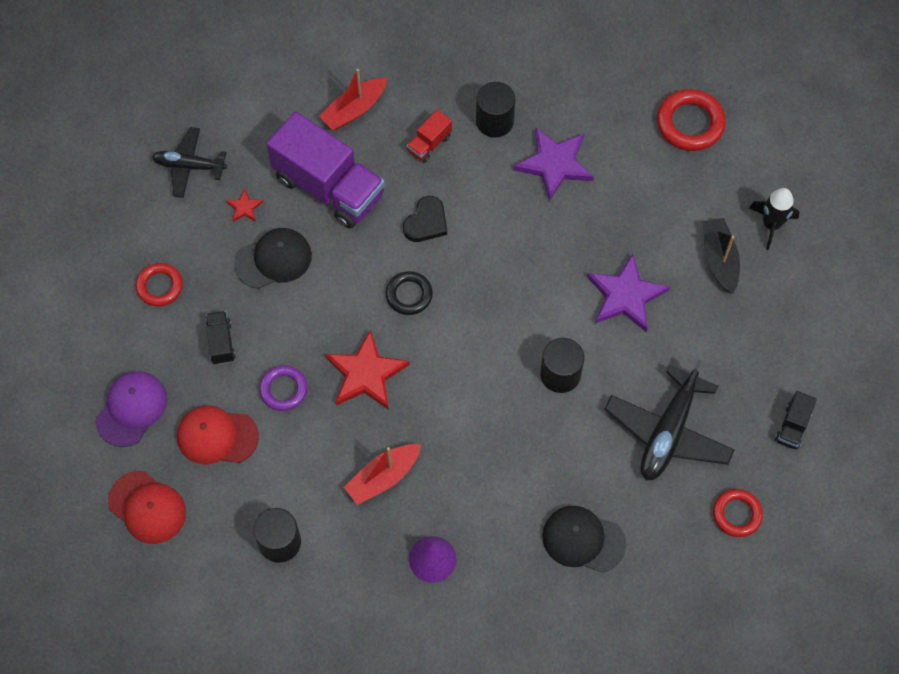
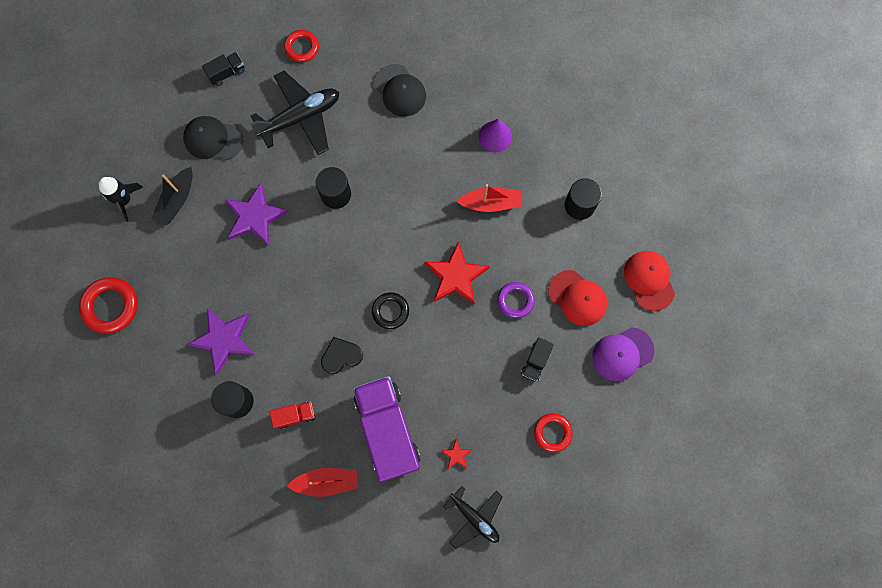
camera: 145 degrees left, 10 degrees up
black cap [234,228,312,289] -> black cap moved to [183,116,243,160]

